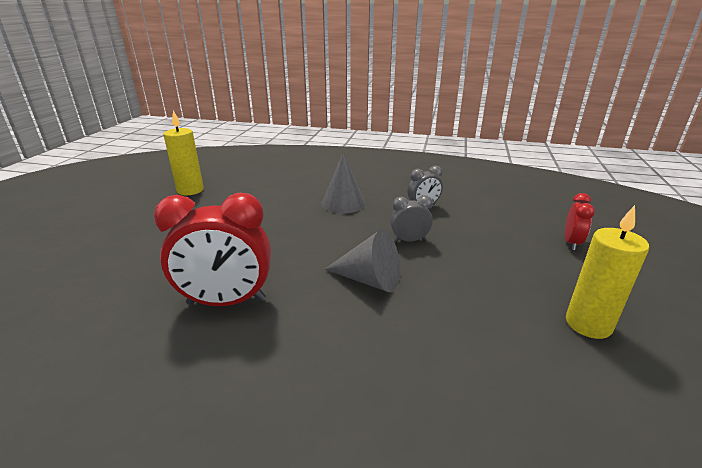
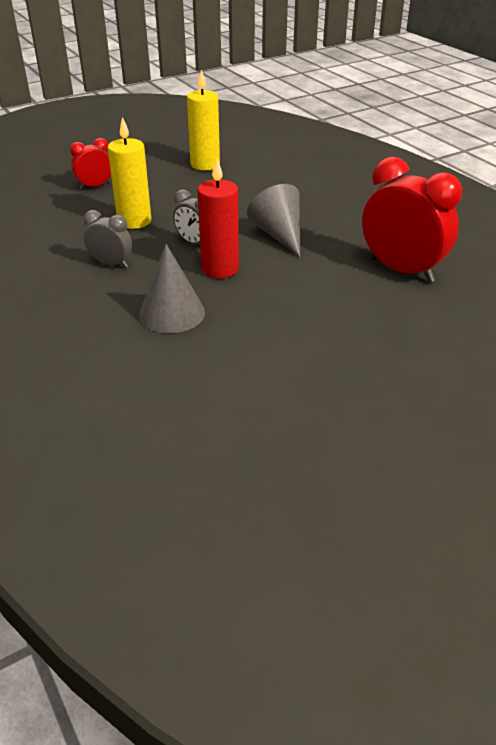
camera: 135 degrees left, 10 degrees up
yellow candle [163,110,204,195] -> yellow candle moved to [108,117,151,229]
none -> red candle [197,158,239,278]

